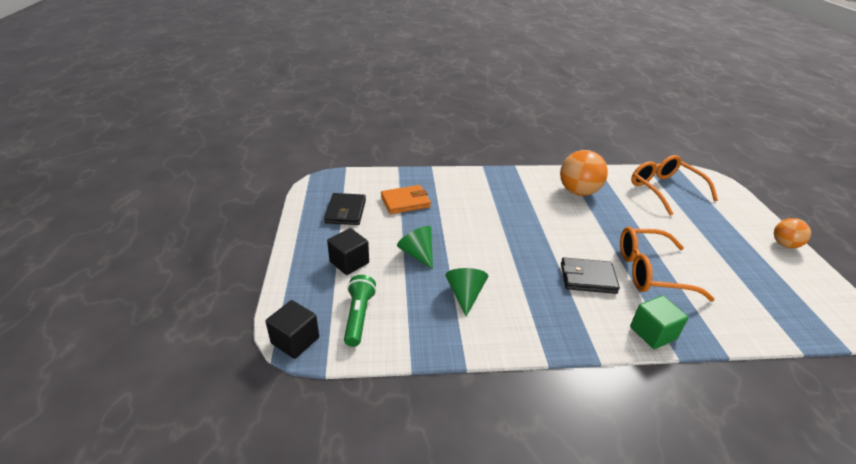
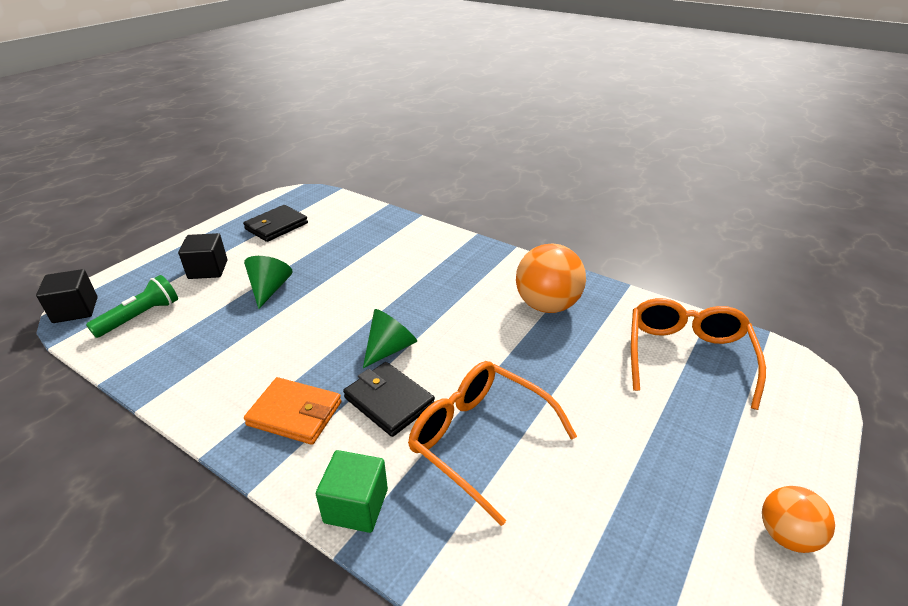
camera: 40 degrees right, 0 degrees up
orange wallet [381,185,431,214] -> orange wallet moved to [244,377,341,445]
green cone [445,268,488,316] -> green cone moved to [363,309,417,368]

